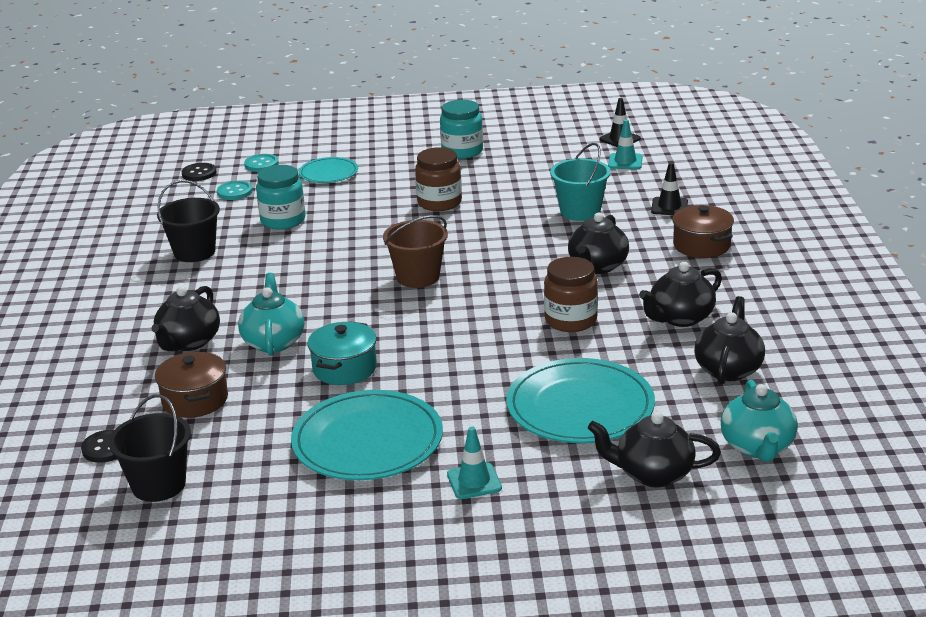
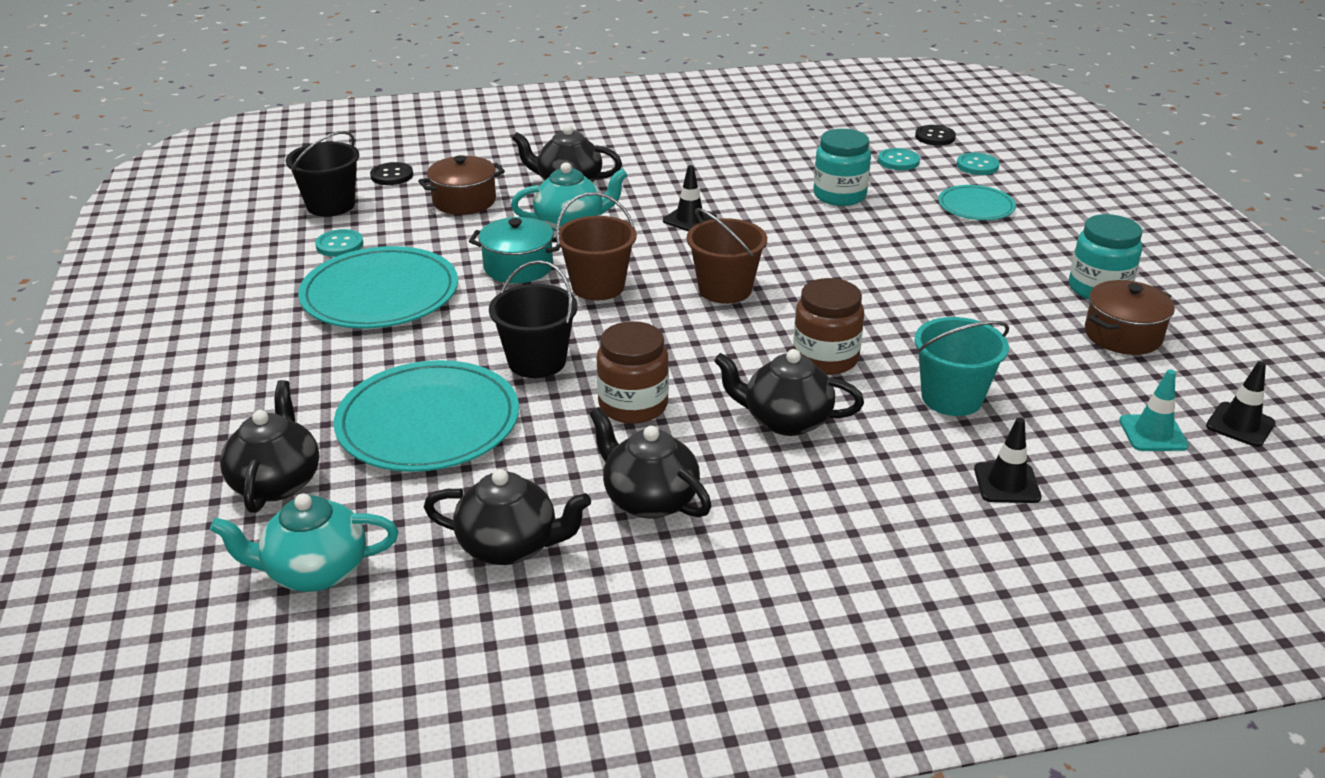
camera: 80 degrees right, 5 degrees up
black bucket [157,180,220,262] -> black bucket moved to [489,260,578,378]
brown jar [415,147,462,211] -> brown jar moved to [793,278,864,375]
turquoise traffic cone [447,427,502,499] -> none
brown pot [672,205,734,258] -> brown pot moved to [1085,280,1175,355]
none -> turquoise button [315,229,363,257]
none -> brown bucket [556,192,637,301]
none -> black traffic cone [663,165,717,231]

